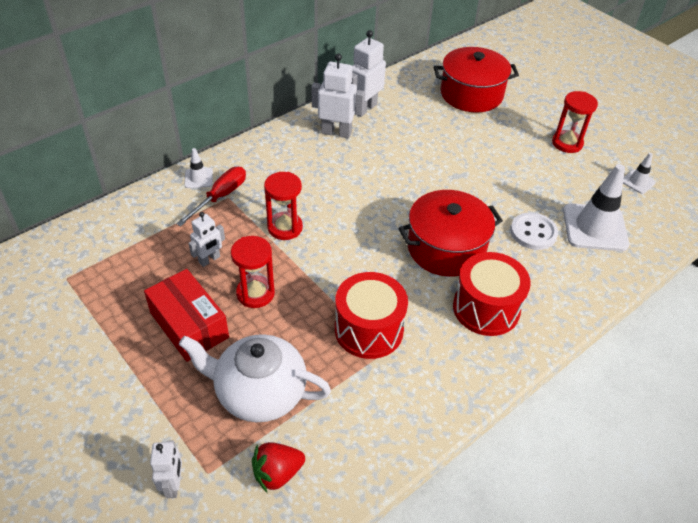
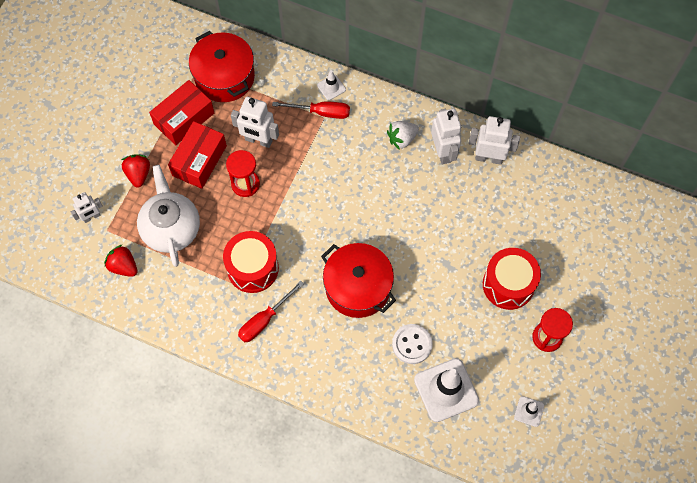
camera: 65 degrees right, 20 degrees up
white robot [189,212,225,267] -> white robot [231,97,279,148], size x1.62
red hourglass [264,172,303,240] -> none
red pot [434,47,519,113] -> red pot moved to [189,31,255,102]
red drum [453,252,531,336] -> red drum moved to [483,248,541,310]
none -> red strawberry [122,154,150,187]
none -> red box [149,80,214,145]
none -> red screwdriver [238,281,304,343]
none -> white strawberry [387,121,419,150]

